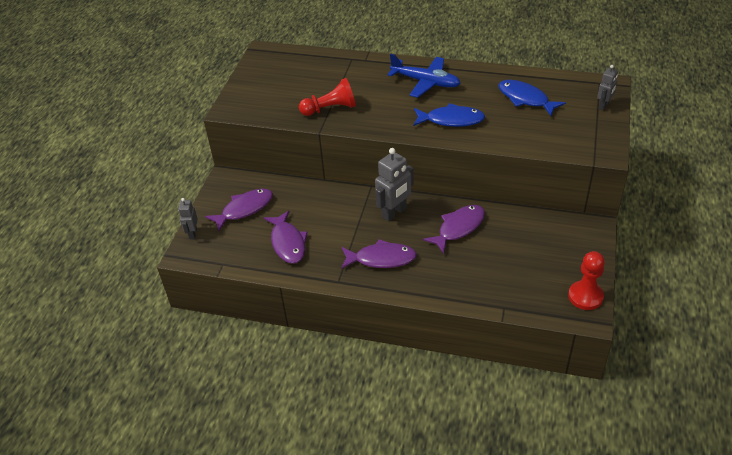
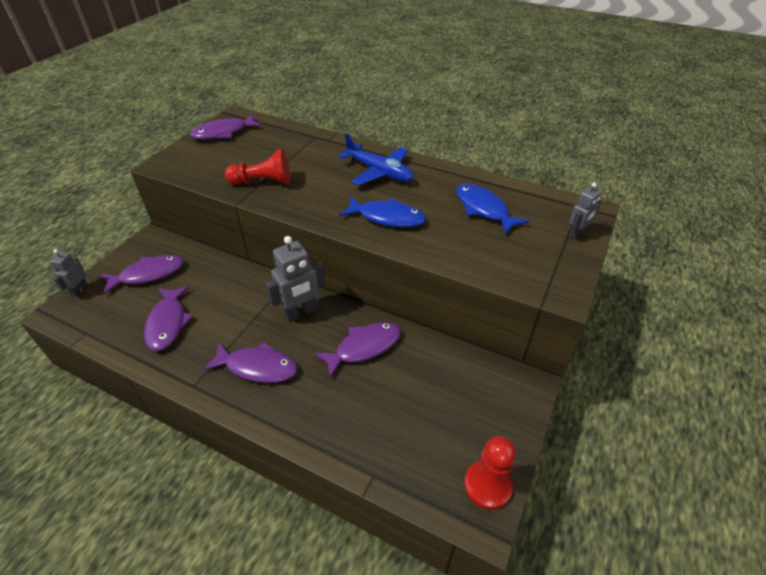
camera: 10 degrees right, 0 degrees up
none -> purple fish [190,114,262,140]

